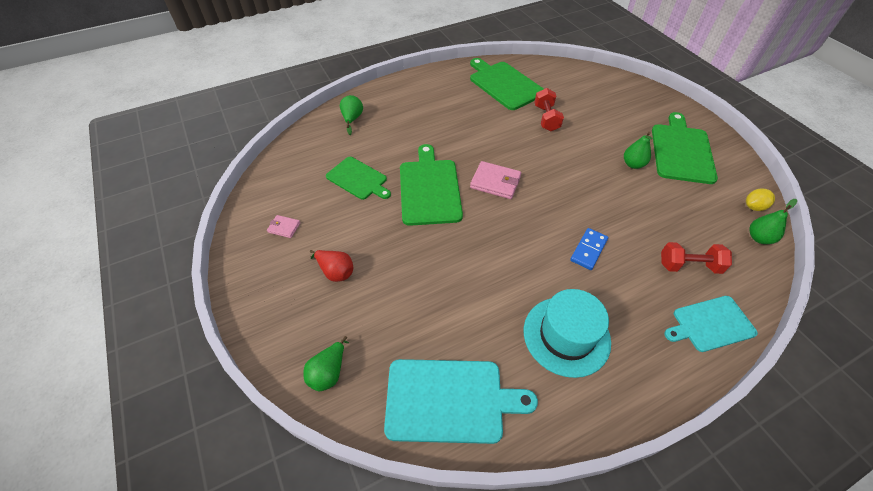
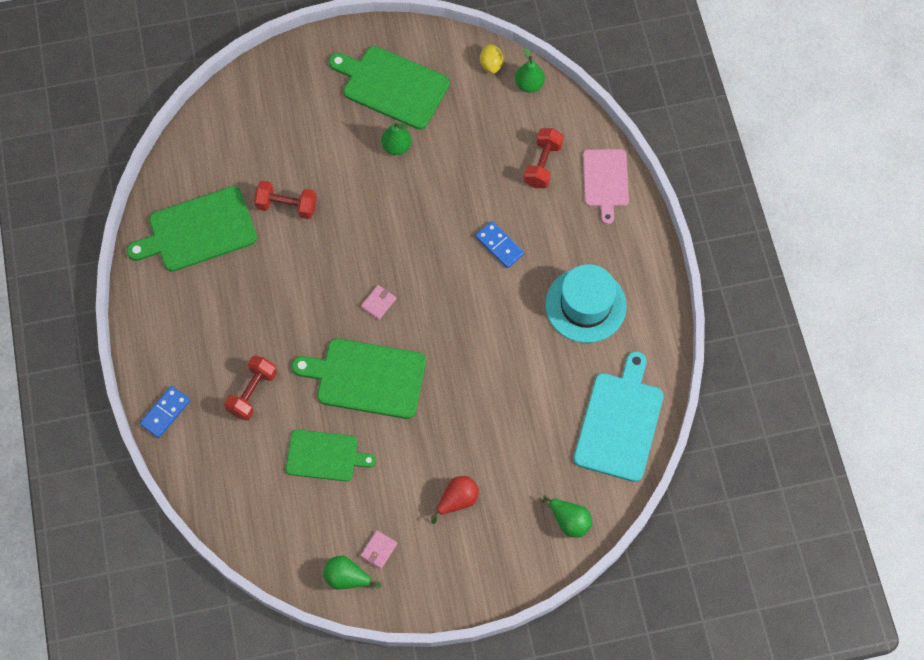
camera: 75 degrees left, 15 degrees up
green cutting board [326,157,391,200] -> green cutting board turned 45 degrees clockwise [286,430,376,481]
green pear [340,95,363,135] -> green pear moved to [323,556,381,589]
pink wallet [470,161,521,199] -> pink wallet [361,285,396,320], size x0.56
turquoise cutting board [664,296,758,352] -> pink cutting board [583,149,629,224]
none -> blue domino [140,386,190,438]
none -> red dumbbell [224,355,277,421]

